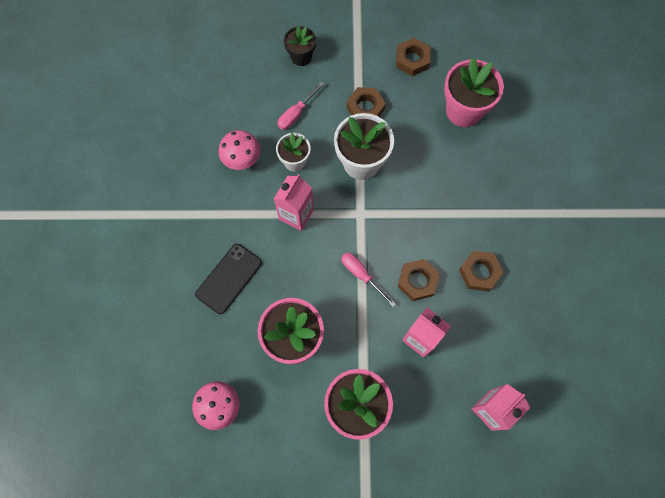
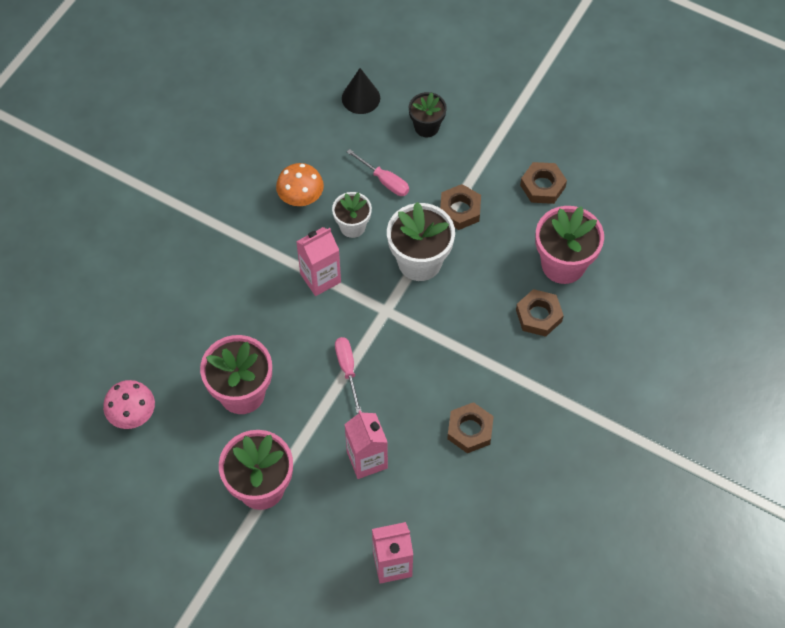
camera: 30 degrees right, 10 degrees down
black phone [195,244,262,314] -> none
pink mushroom [218,130,260,170] -> orange mushroom [276,163,324,206]
pink screwdriver [278,81,324,130] -> pink screwdriver turned 120 degrees counterclockwise [347,149,409,196]
brown nut [398,259,440,301] -> brown nut moved to [516,289,564,337]
none -> black cone [342,68,380,114]

